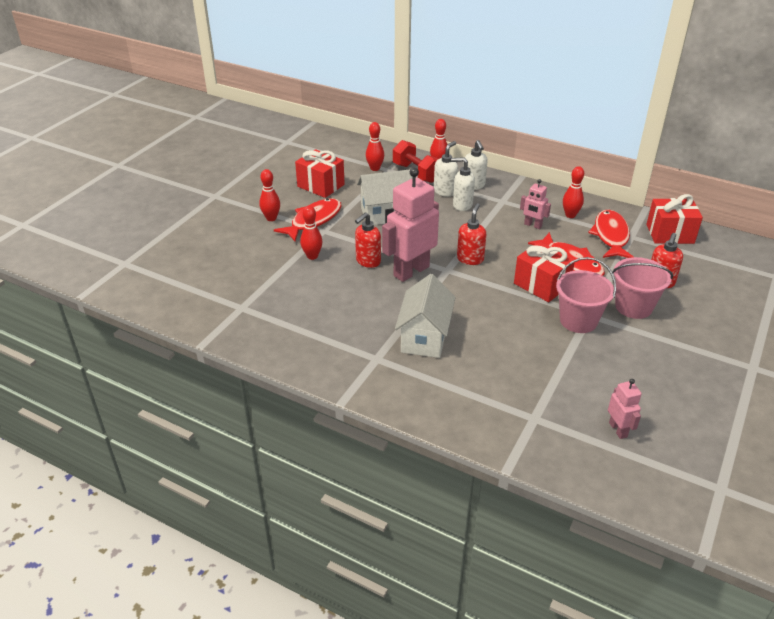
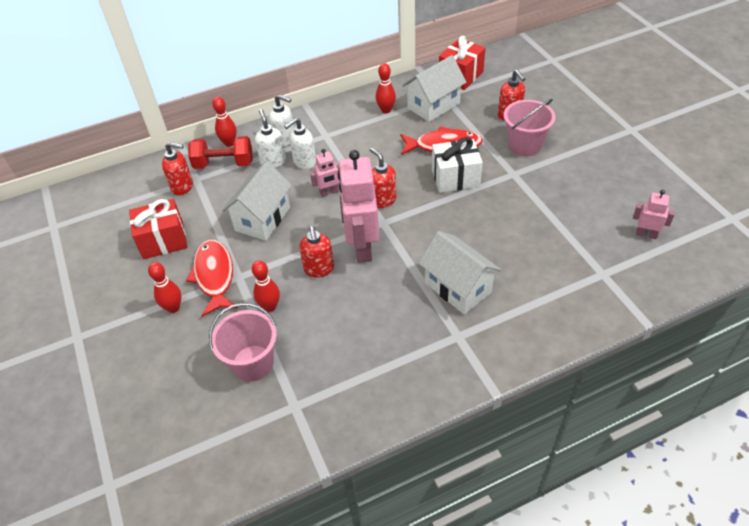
camera: 50 degrees left, 10 degrees up
red bowling pin [366,122,384,171] -> red soap dispenser [162,142,193,196]
red gift [514,241,575,302] -> white gift [432,137,483,193]
pink robot [520,179,551,229] -> pink robot moved to [310,149,340,197]
pink bucket [556,257,616,333] -> pink bucket moved to [209,303,277,382]
red fish [588,209,634,258] -> white house [402,55,466,122]

